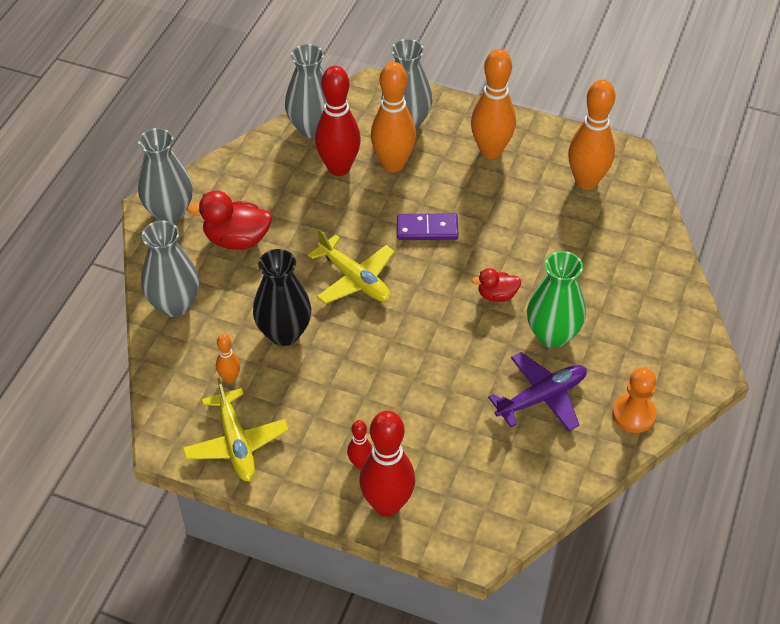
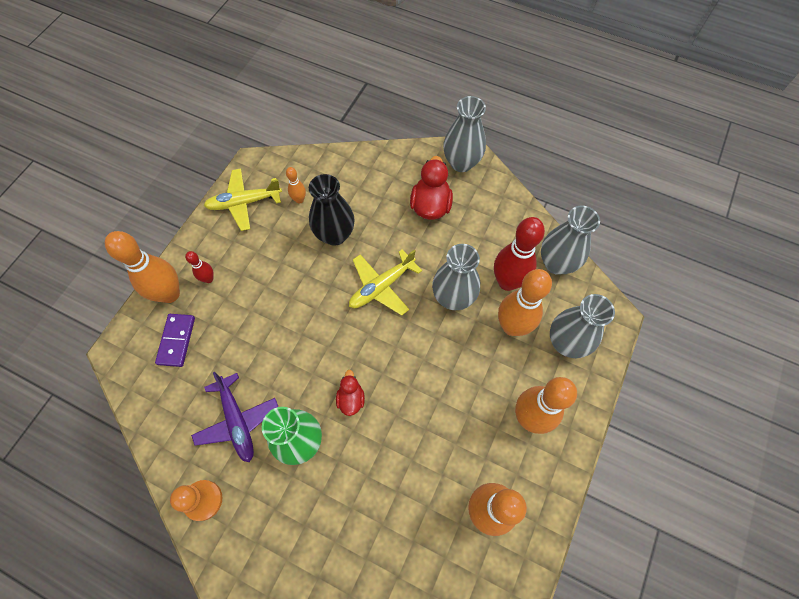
camera: 95 degrees right, 15 degrees up
grey vase [141,221,199,317] -> grey vase moved to [432,244,480,310]
red bowling pin [359,411,415,517] -> orange bowling pin [105,231,180,303]
purple domino [397,214,459,240] -> purple domino moved to [155,314,195,367]

